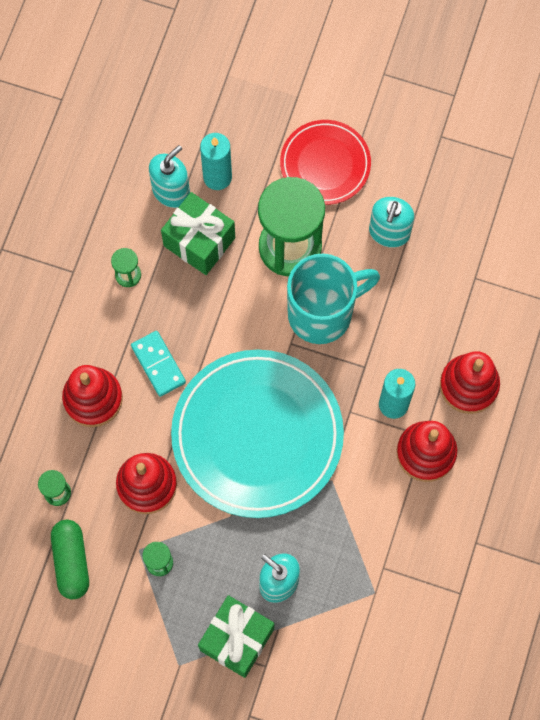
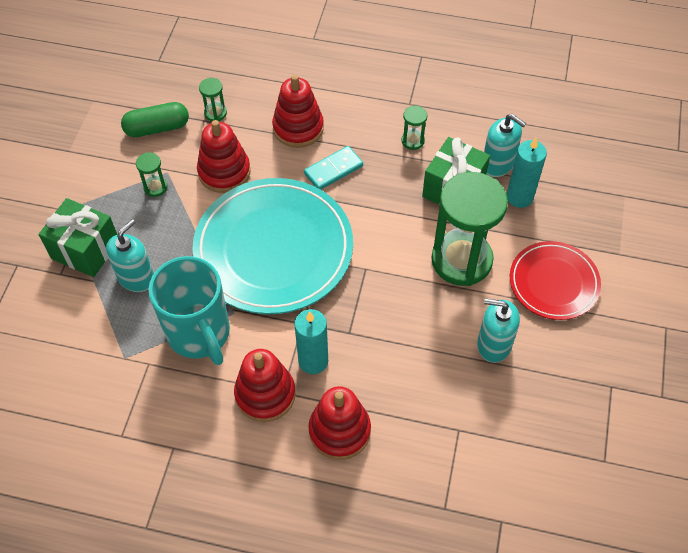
camera: 85 degrees right, 15 degrees down
turquoise mug [287,254,380,344] -> turquoise mug moved to [148,256,230,365]

